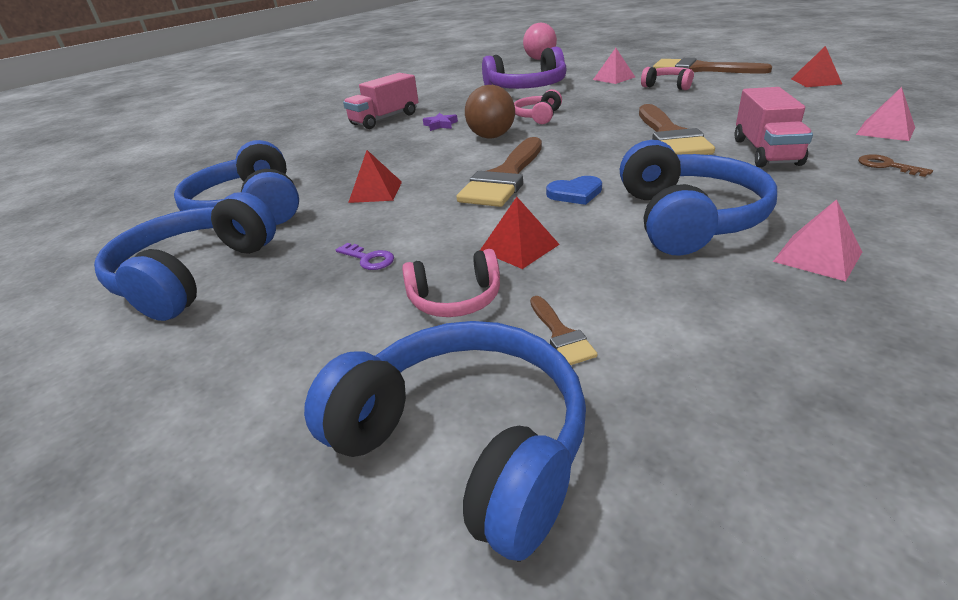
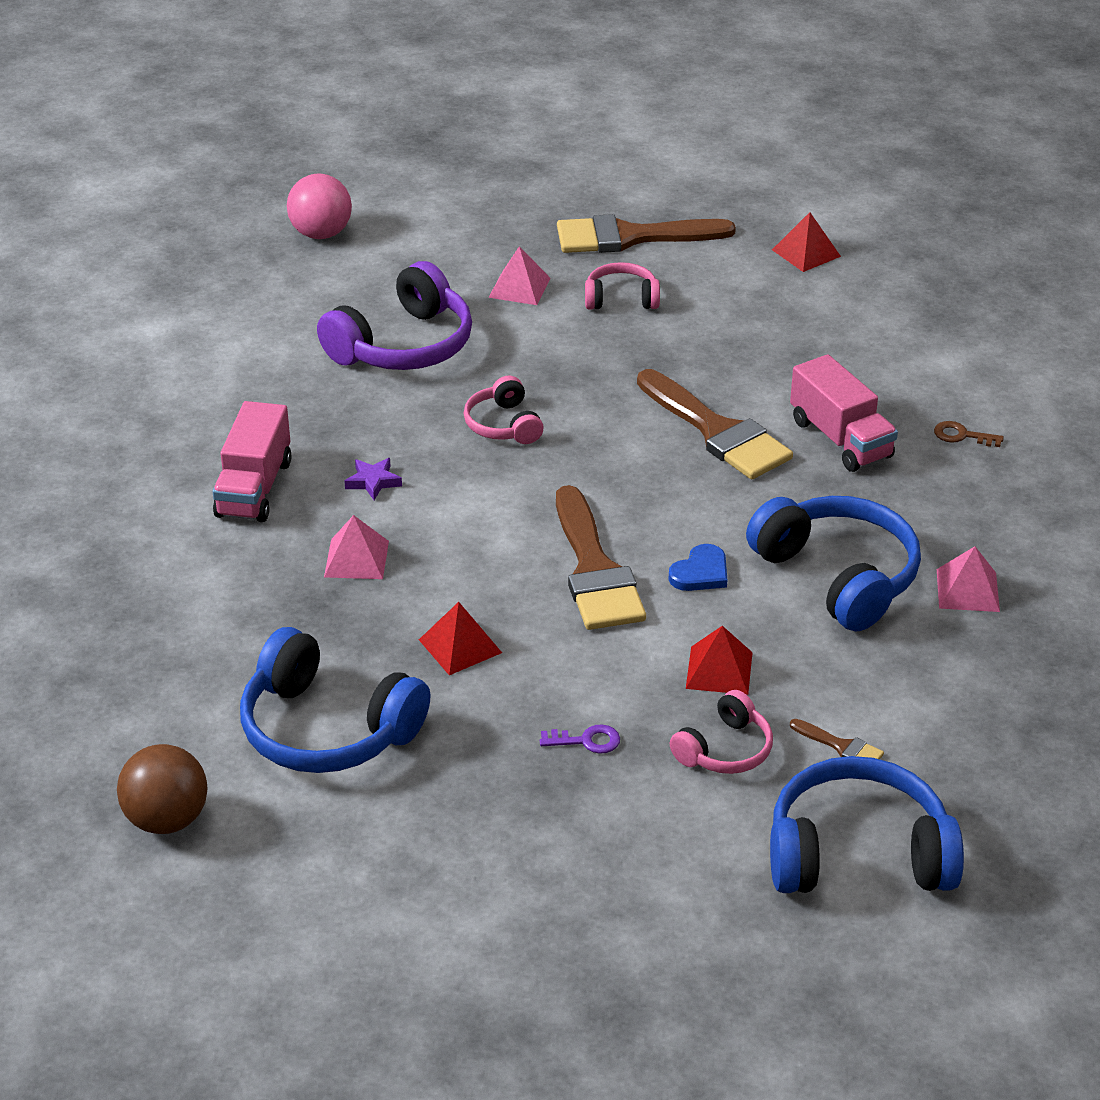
camera: 40 degrees left, 5 degrees up
blue headphones [94,192,276,321] -> none
brown ball [465,85,515,139] -> brown ball moved to [117,744,208,834]
pink pyramid [856,87,915,141] -> pink pyramid moved to [324,515,389,579]

